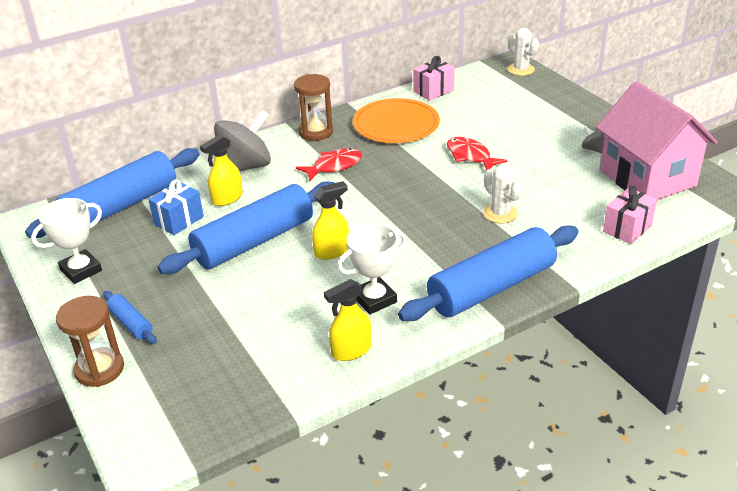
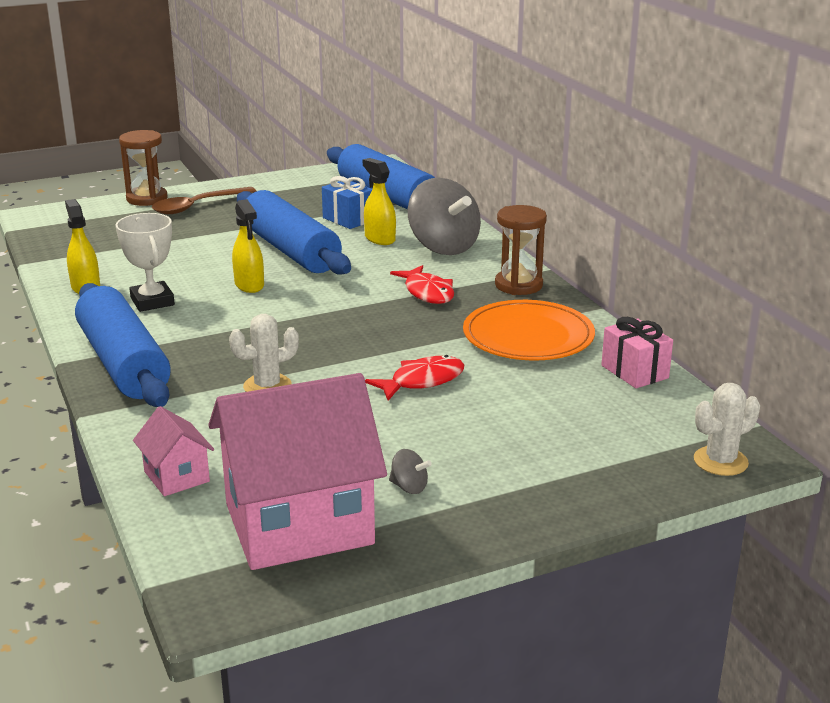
camera: 95 degrees right, 10 degrees down
white trophy [31,198,102,284] -> none
blue rolling pin [104,291,157,344] -> brown spoon [152,187,256,214]
grey spinning top [582,126,605,153] -> grey spinning top turned 60 degrees clockwise [389,449,432,494]
pink gift [603,186,657,244] -> pink house [133,406,214,496]

